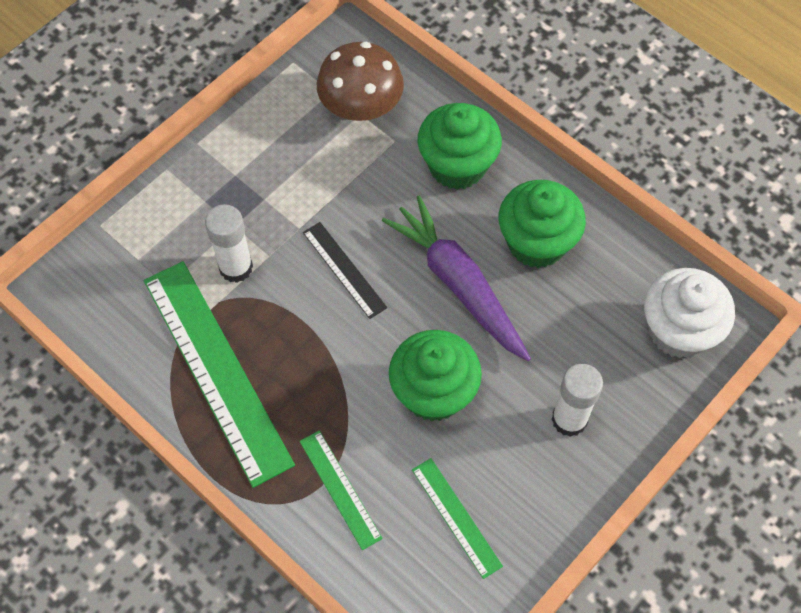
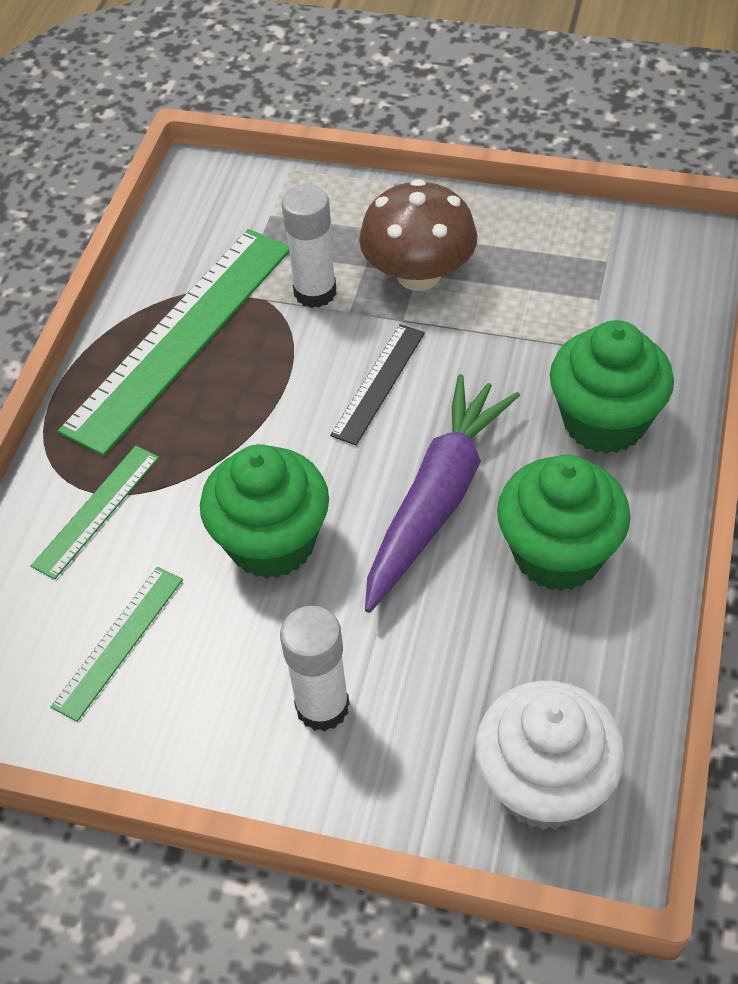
camera: 65 degrees right, 10 degrees down
brown mushroom [317,42,404,121] -> brown mushroom moved to [359,179,477,291]

